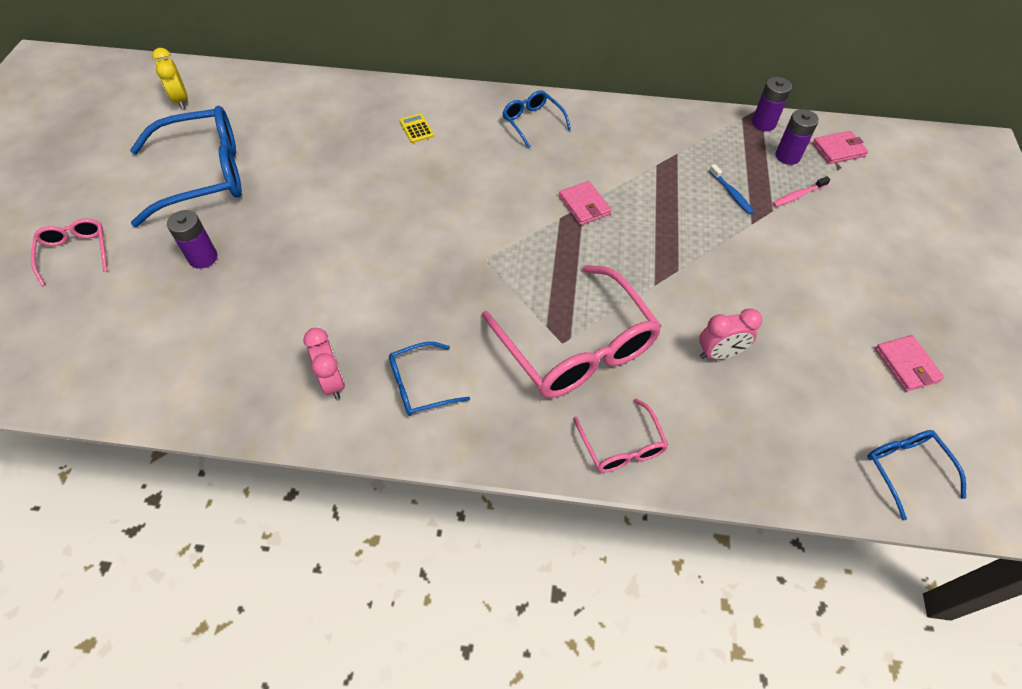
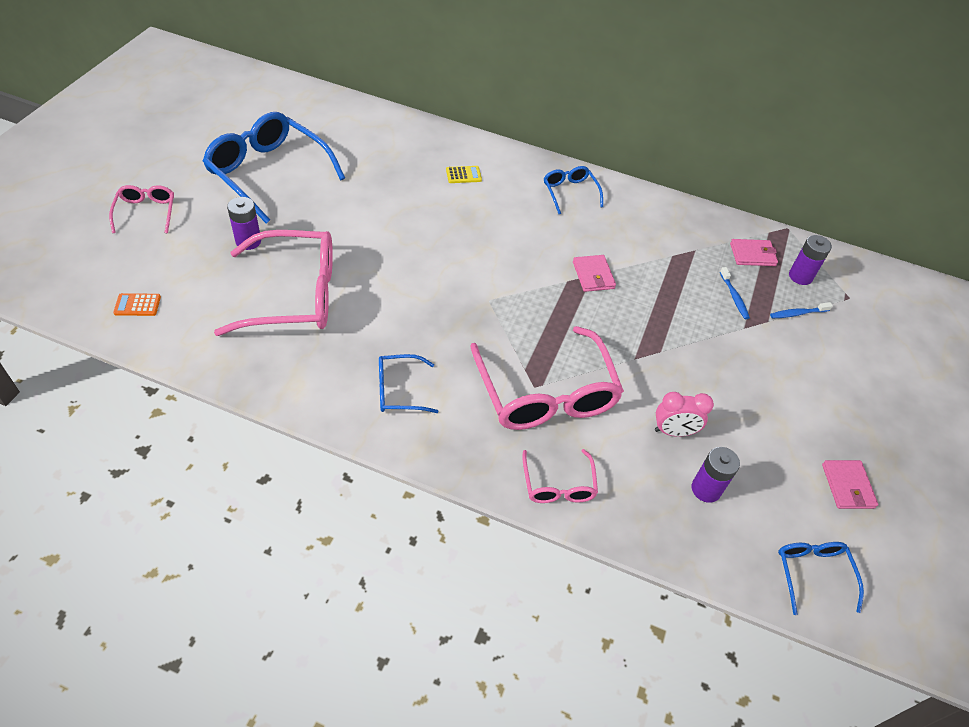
camera: 10 degrees right, 5 degrees down
blue glasses [130,106,242,227] -> blue glasses turned 135 degrees counterclockwise [203,112,345,224]
yellow clock [152,48,188,109] -> none
pink clock [303,328,345,399] -> none
yellow calculator [400,113,434,143] -> yellow calculator turned 90 degrees clockwise [446,166,482,183]
purple battery [752,77,792,131] -> purple battery moved to [692,447,740,503]
pink toothbrush [772,176,831,207] -> blue toothbrush [770,302,833,319]
pink wallet [812,131,868,164] -> pink wallet moved to [730,239,778,266]
none -> orange calculator [113,293,161,316]
none -> pink glasses [214,230,333,336]

